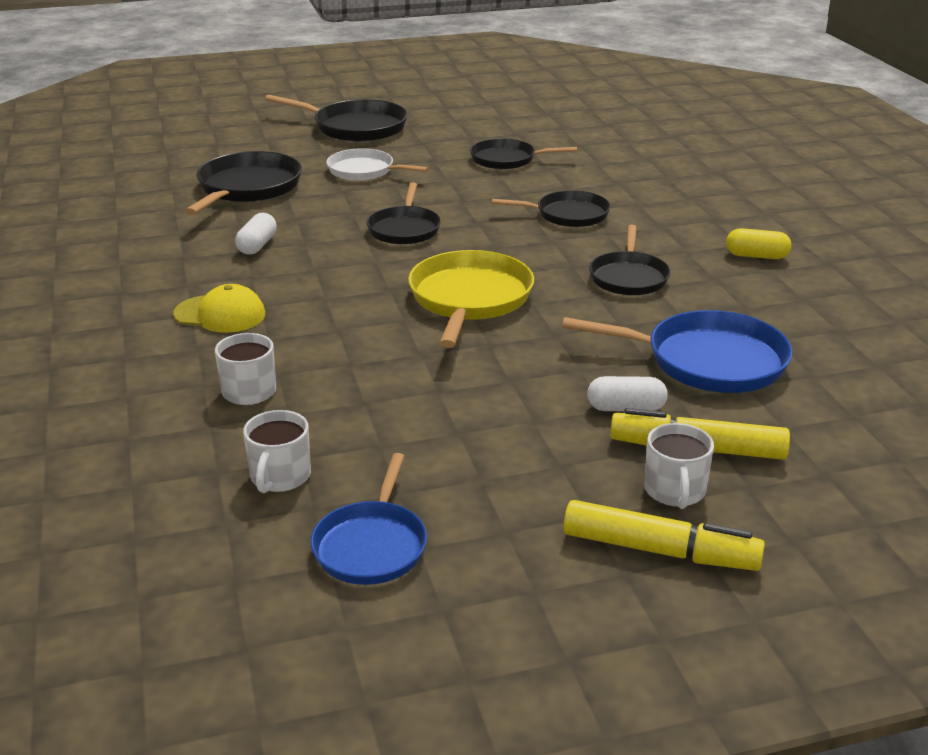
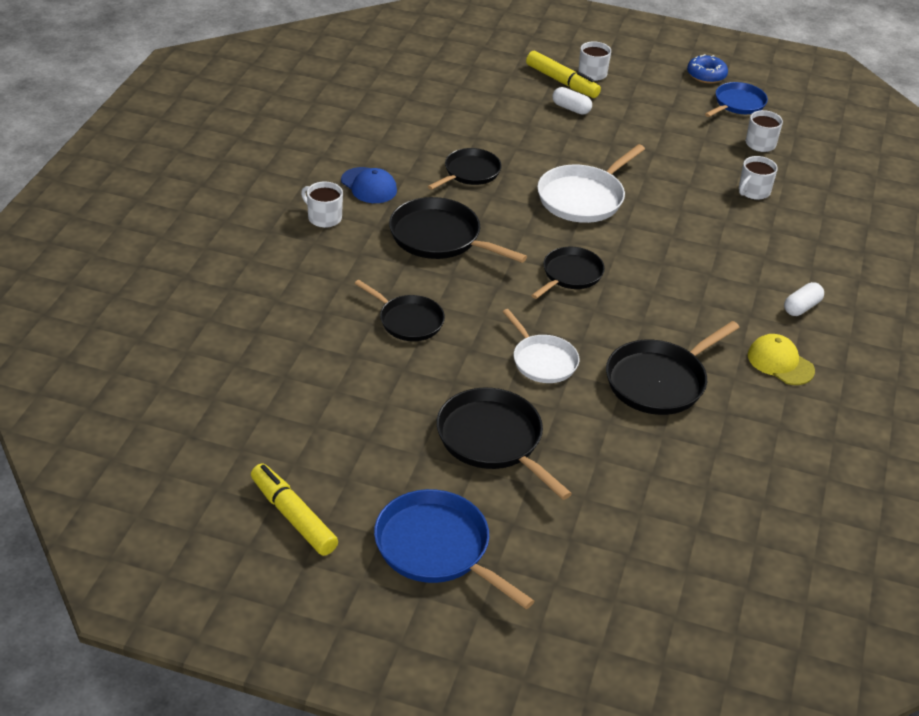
camera: 150 degrees left, 10 degrees up
yellow cap [173,284,265,333] -> yellow cap moved to [748,334,815,385]
white capsule [235,213,277,254] -> white capsule moved to [784,282,824,316]
yellow pan [408,250,534,348] -> white pan [537,144,645,223]
black pan [492,190,611,227] -> black pan [389,197,527,263], size x1.52
blue pan [562,310,793,393] -> blue pan moved to [374,489,534,609]
yellow marker [563,500,765,571] -> yellow marker moved to [251,464,338,556]
yellow capsule [726,228,791,259] -> none
none -> white mug [301,182,343,228]
none -> blue cap [341,167,397,203]
none -> blue donut [687,54,728,83]

